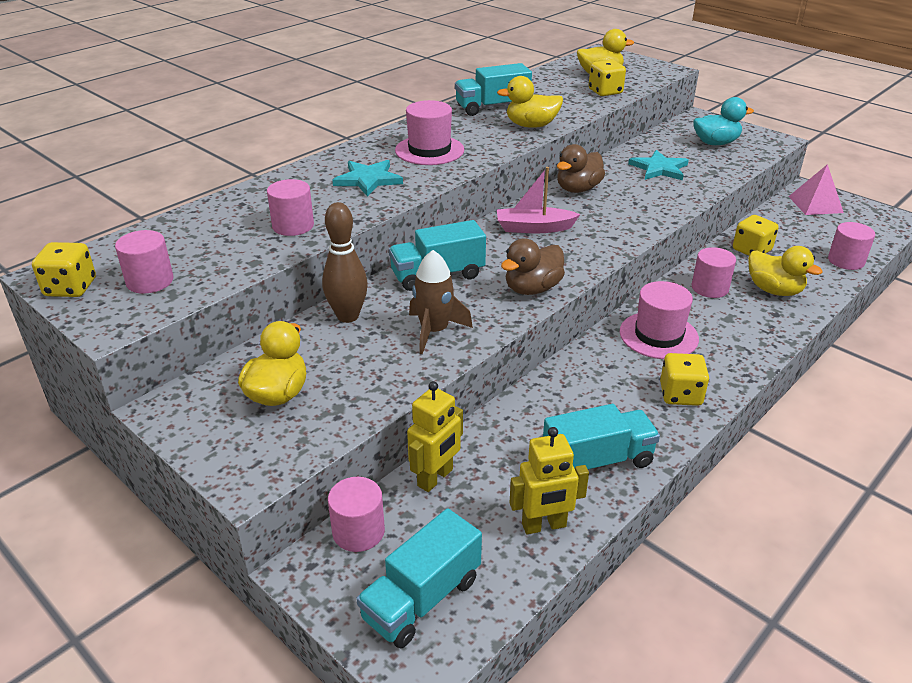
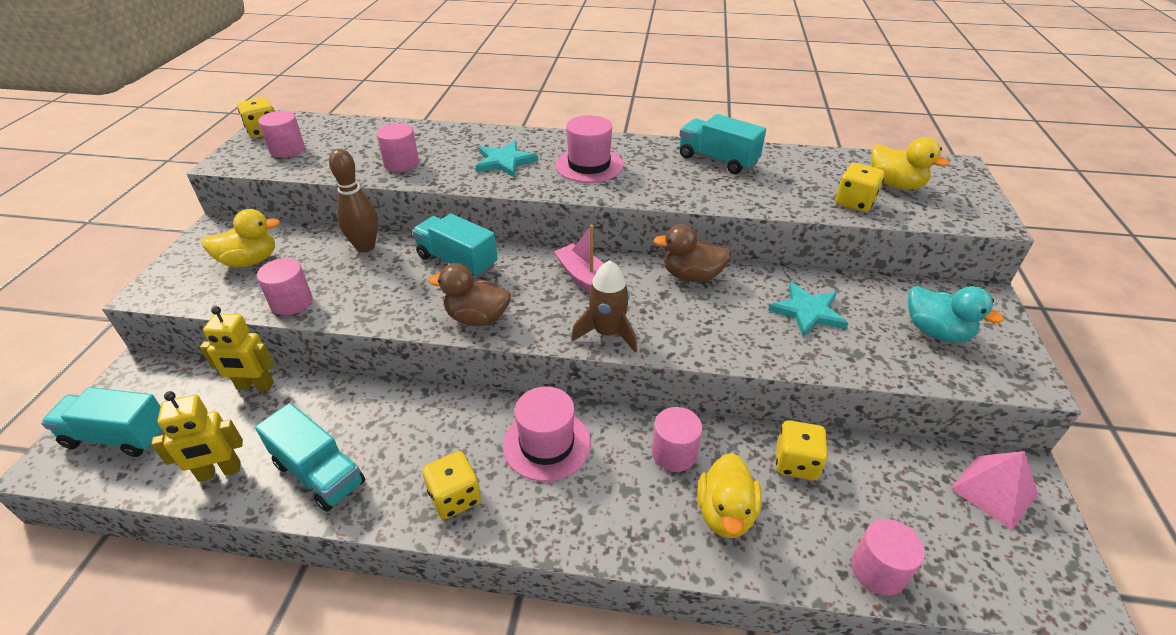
camera: 55 degrees right, 5 degrees up
pink cylinder [328,477,385,552] -> pink cylinder moved to [257,258,312,315]
brown rocket [409,250,473,354] -> brown rocket moved to [571,260,637,352]
yellow duck [497,76,563,128] -> none
yellow robot [509,427,589,534] -> yellow robot turned 60 degrees counterclockwise [151,391,243,482]

